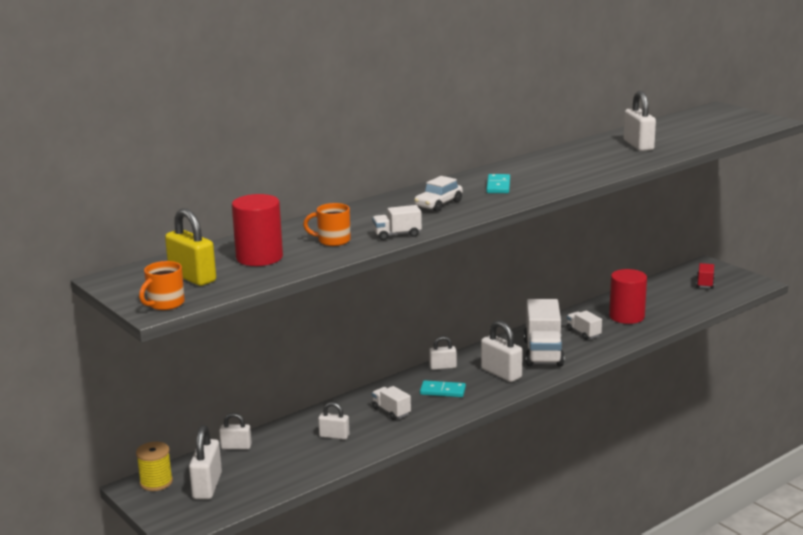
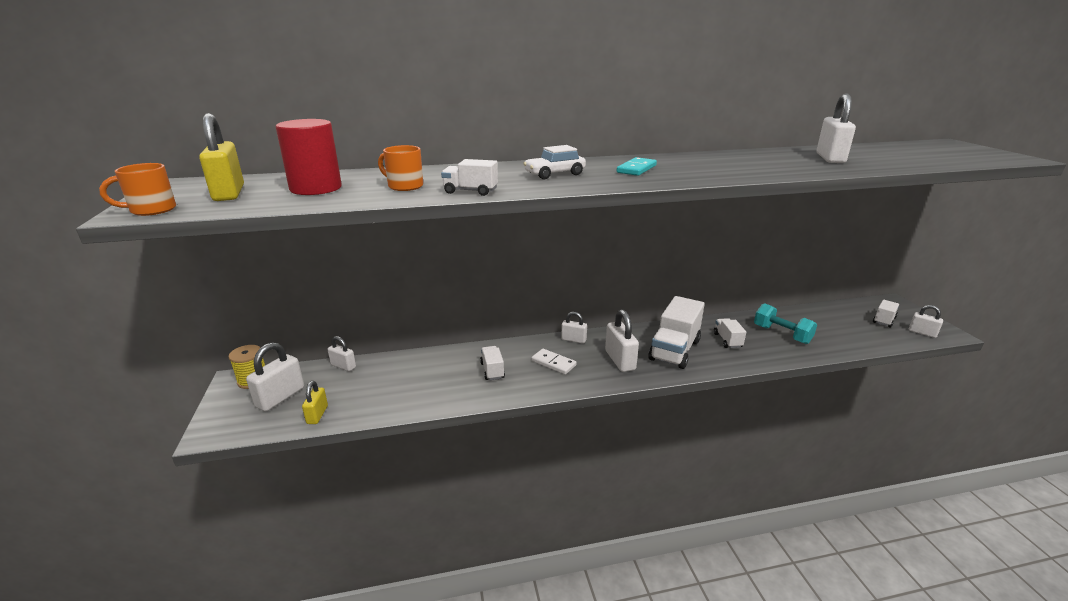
camera: 25 degrees right, 5 degrees up
white padlock [318,402,350,440] -> white padlock moved to [909,305,943,338]
turquoise domino [420,380,466,397] -> white domino [531,349,577,375]
red cylinder [609,269,647,324] -> turquoise dumbbell [754,303,817,344]
red truck [696,263,715,289] -> white truck [873,300,899,327]
none -> yellow padlock [302,381,328,424]

